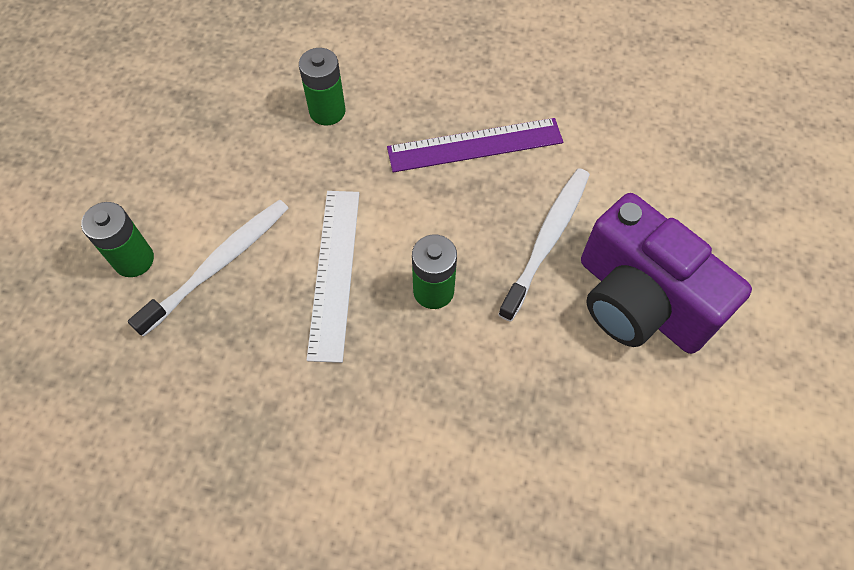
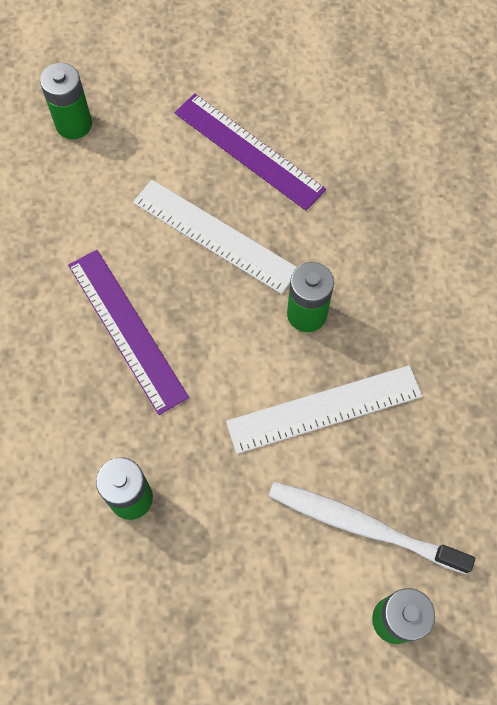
camera: 110 degrees left, 5 degrees up
white toothbrush [498,168,590,322] -> white ruler [133,180,297,294]
purple camera [581,193,752,354] -> purple ruler [174,93,326,211]
none -> green battery [40,63,92,139]

